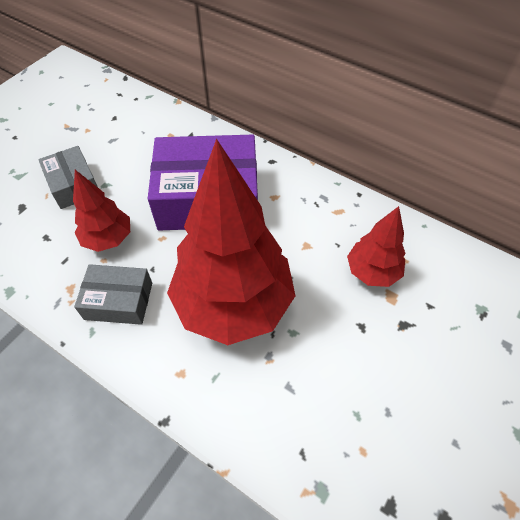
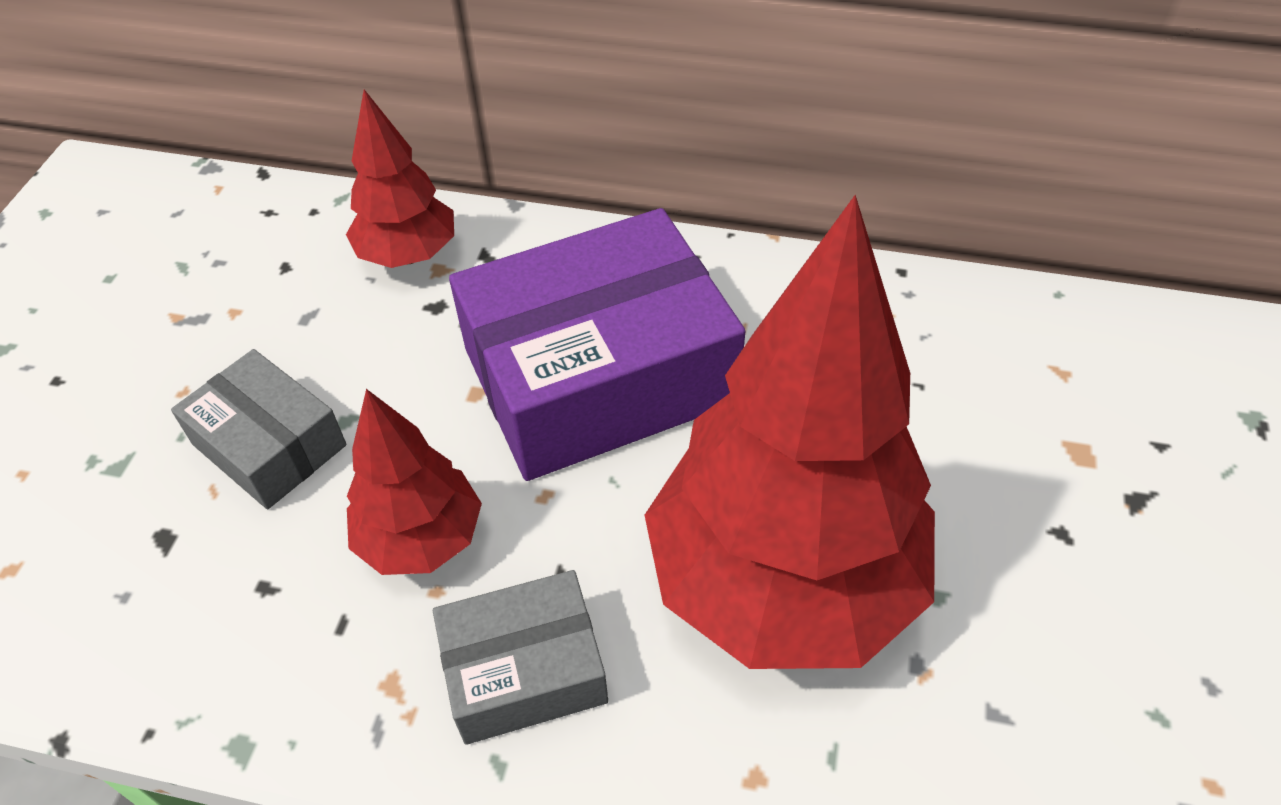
camera: 20 degrees left, 5 degrees down
red tree [347,206,406,287] -> red tree moved to [346,89,454,268]

